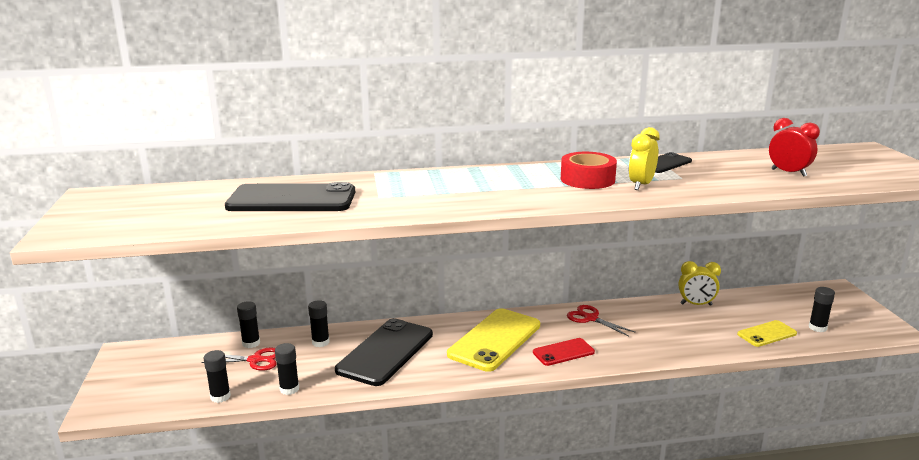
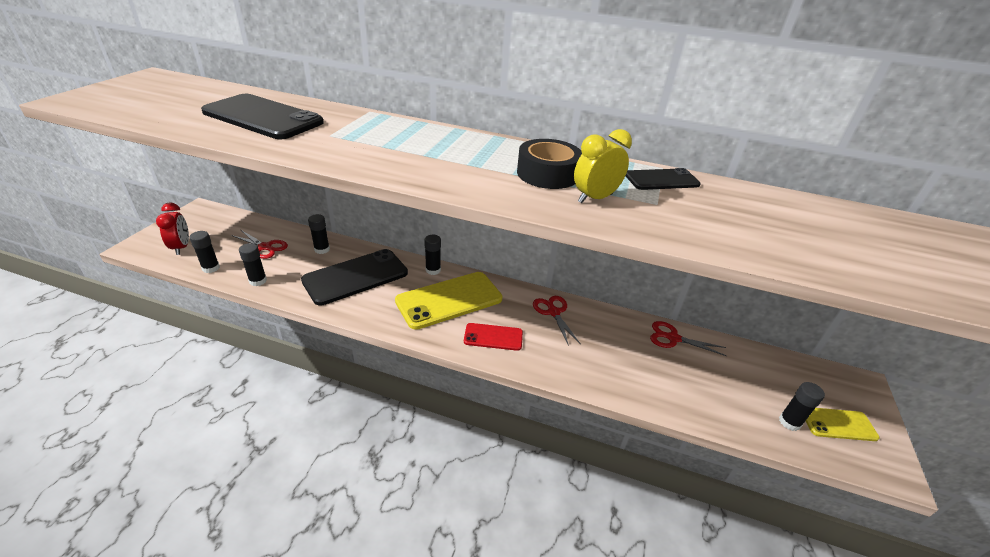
camera: 25 degrees right, 15 degrees up
black glue stick [237,301,260,348] -> black glue stick moved to [424,235,441,275]
red tape [561,152,617,189] -> black tape [517,139,582,189]
yellow clock [678,261,721,306] -> red scissors [650,321,727,356]
yellow phone [737,320,797,347] -> yellow phone moved to [806,408,880,441]
red clock [769,118,820,177] -> red clock moved to [156,202,189,255]

